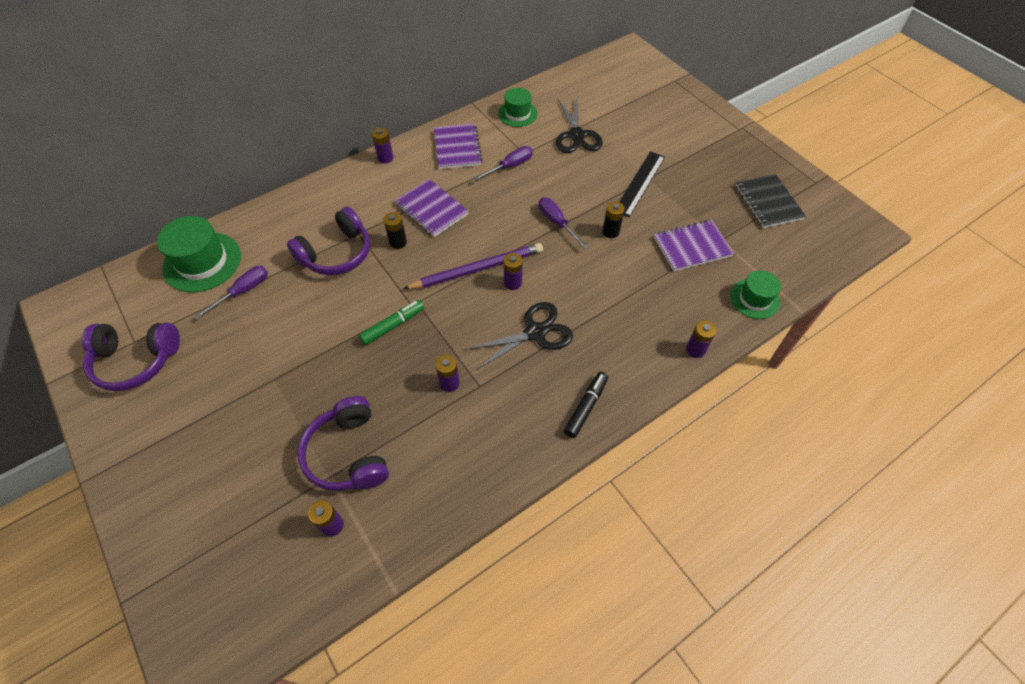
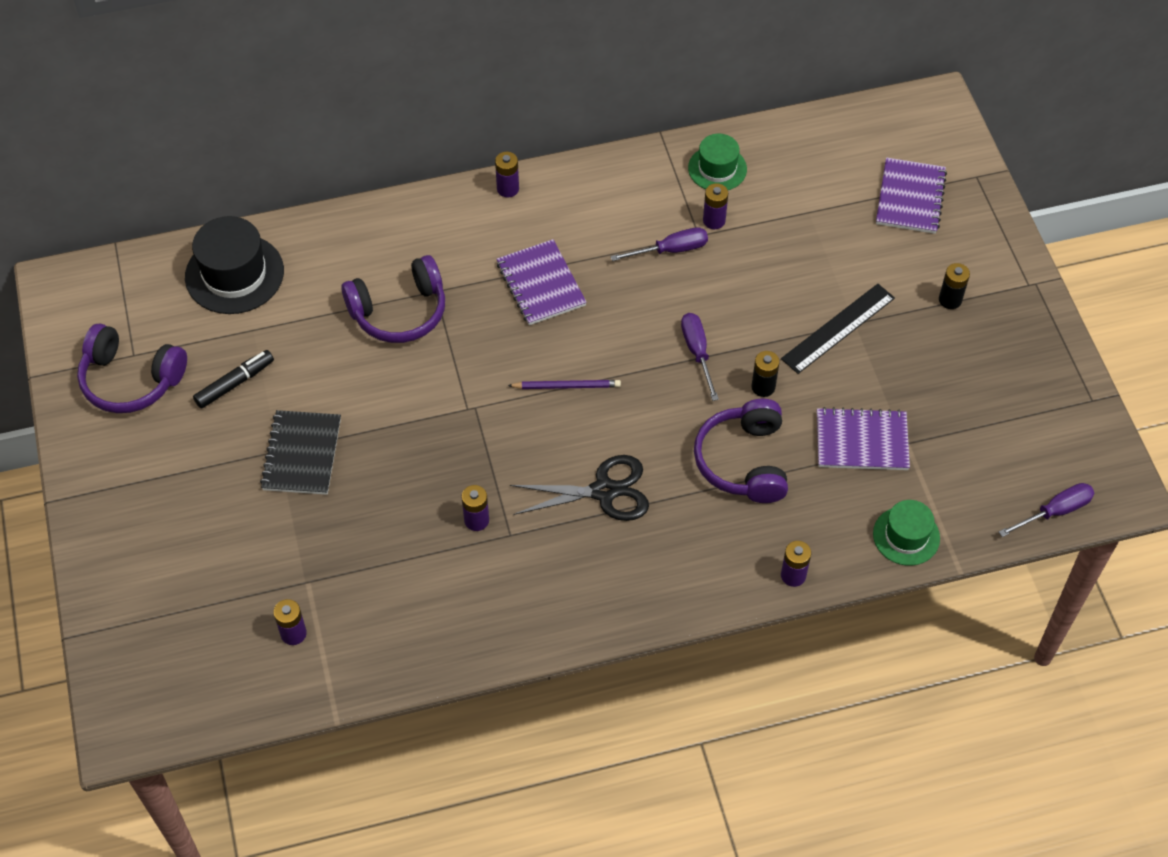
camera: 20 degrees right, 0 degrees up
green hat [157,216,241,292] -> black hat [185,216,284,314]
purple screwdriver [195,266,268,319] -> purple screwdriver moved to [999,483,1094,537]
purple headphones [297,396,389,491] -> purple headphones moved to [694,399,788,503]
green marker [359,300,424,345] -> none
black battery [384,212,407,249] -> black battery moved to [939,263,970,309]
purple pencil [403,243,543,289] -> purple pencil [508,380,621,389], size x0.57
purple notebook [434,124,482,169] -> purple notebook moved to [876,157,947,234]
purple battery [504,253,523,290] -> purple battery moved to [703,183,728,229]
black scissors [556,97,603,153] -> none
black marker [564,372,608,438] -> black marker moved to [193,350,274,409]
black notebook [736,174,806,228] -> black notebook moved to [260,410,341,495]

